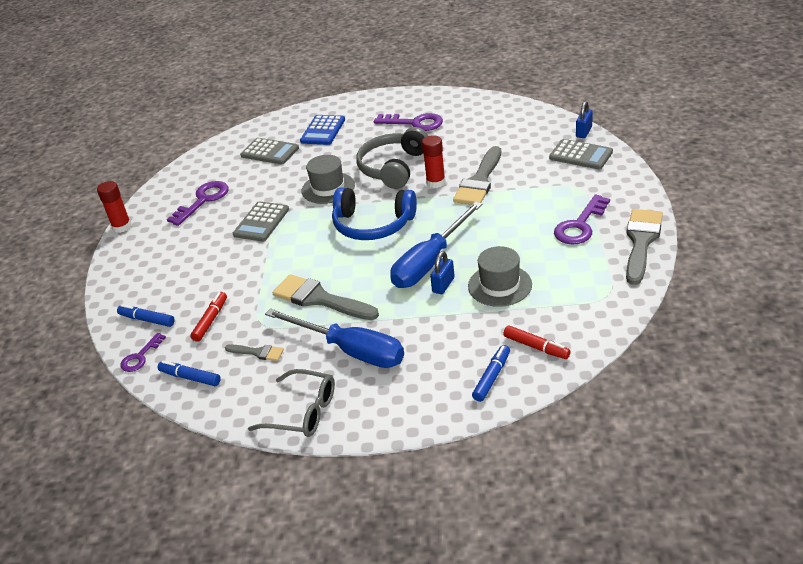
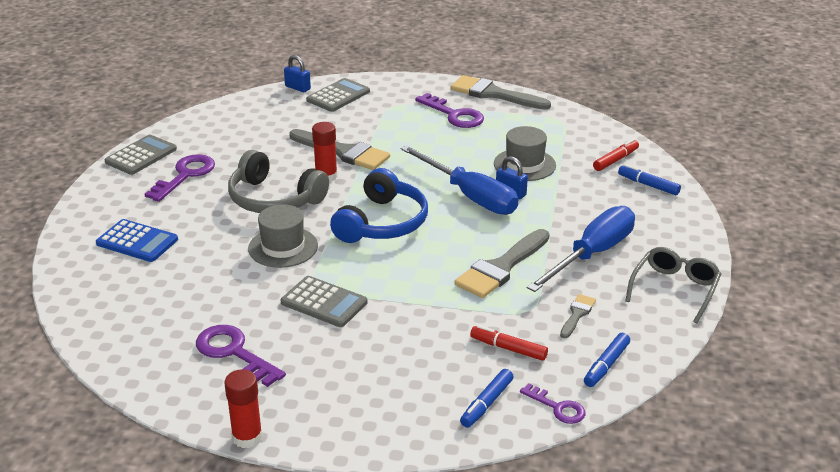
camera: 85 degrees left, 5 degrees down
grey calculator [240,138,299,164] -> grey calculator moved to [105,135,177,175]

